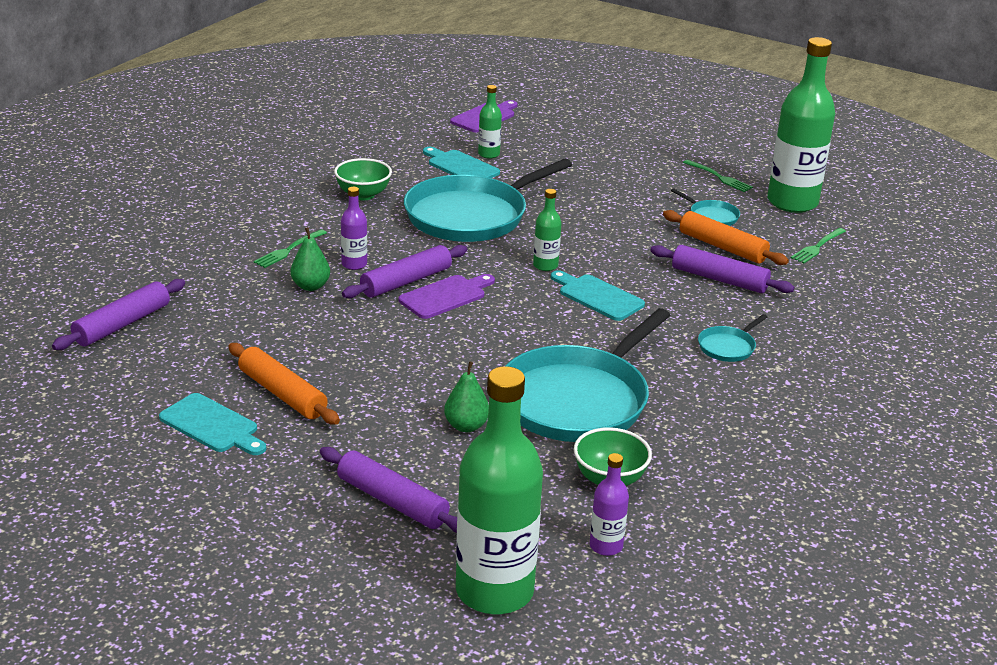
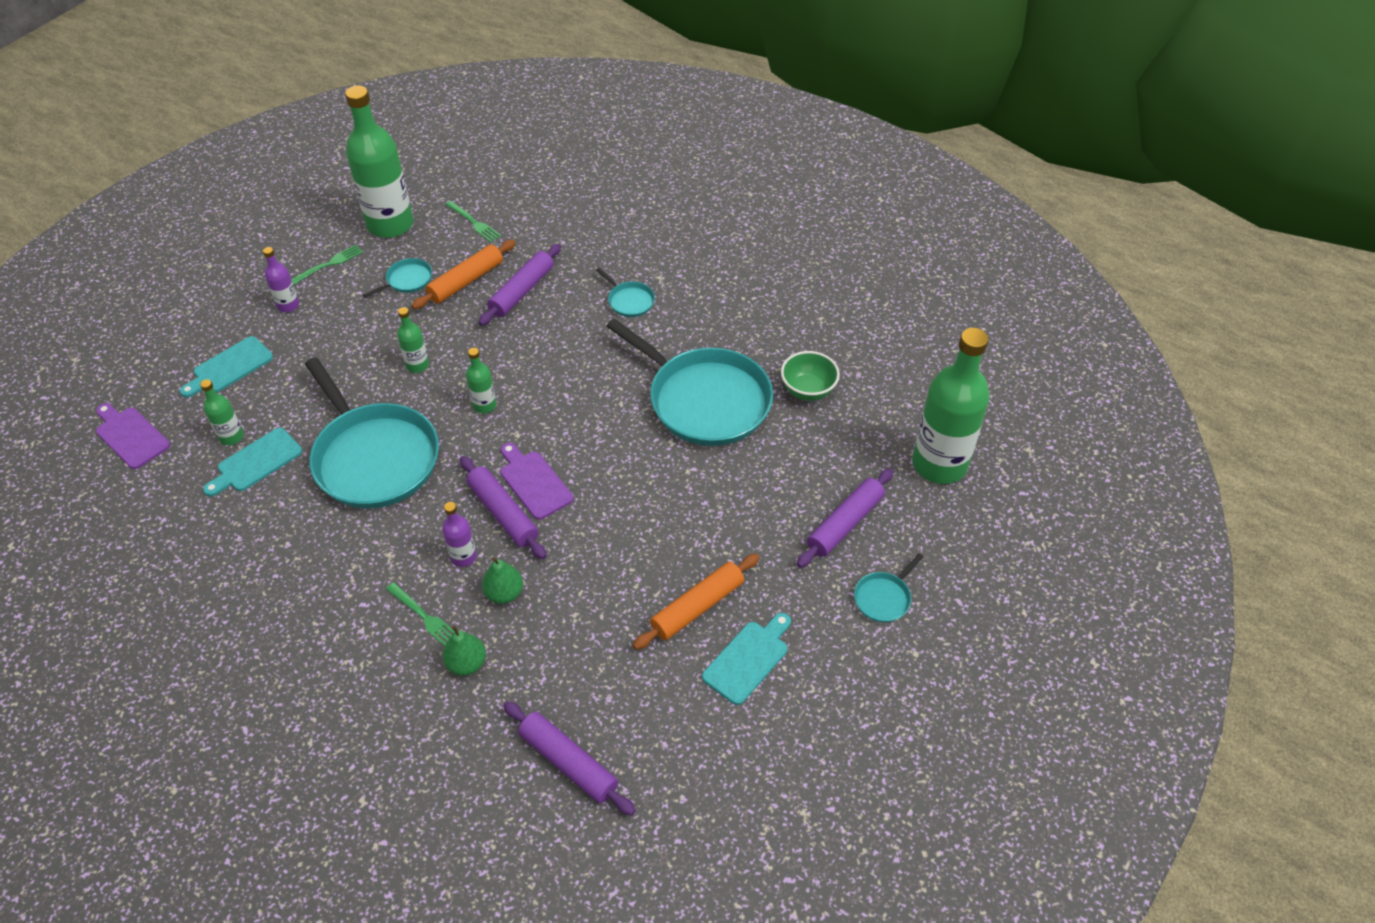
camera: 85 degrees left, 20 degrees up
green bowl [334,158,392,200] -> none
green pear [444,361,489,432] -> green pear moved to [443,625,486,676]
turquoise cutting board [551,270,645,321] -> turquoise cutting board moved to [180,336,273,397]
purple bottle [590,453,629,556] -> purple bottle moved to [263,247,299,312]
none -> green bottle [397,307,429,373]
none -> turquoise pan [854,553,924,623]

